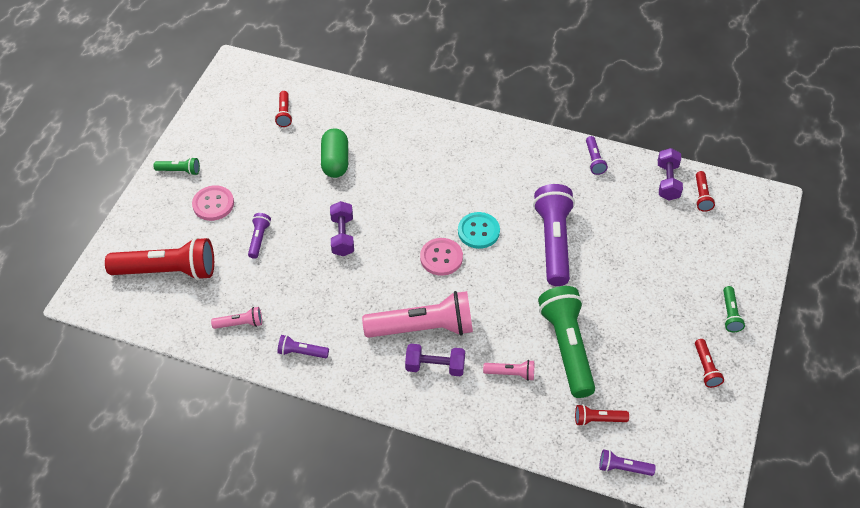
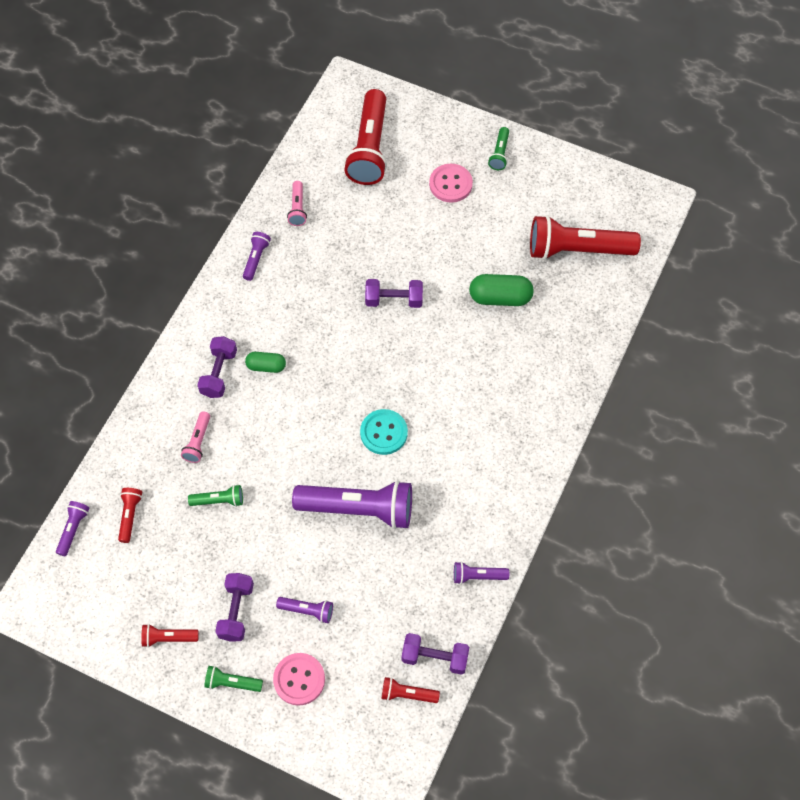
camera: 95 degrees right, 10 degrees up
purple flashlight [248,213,271,259] -> purple flashlight moved to [276,597,333,623]
red flashlight [275,91,292,127] -> red flashlight [530,215,641,260], size x2.19
pink flashlight [362,291,473,338] -> green capsule [245,352,286,373]
pink button [420,238,463,276] -> pink button moved to [273,653,325,706]
green flashlight [538,286,595,398] -> green flashlight [188,485,243,507], size x0.46
none -> purple dumbbell [215,573,254,642]

